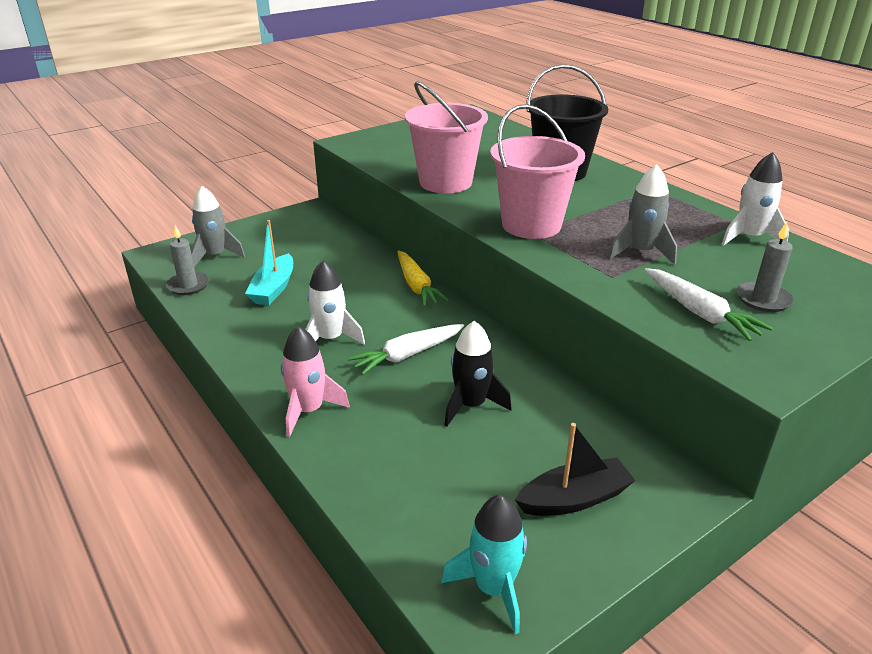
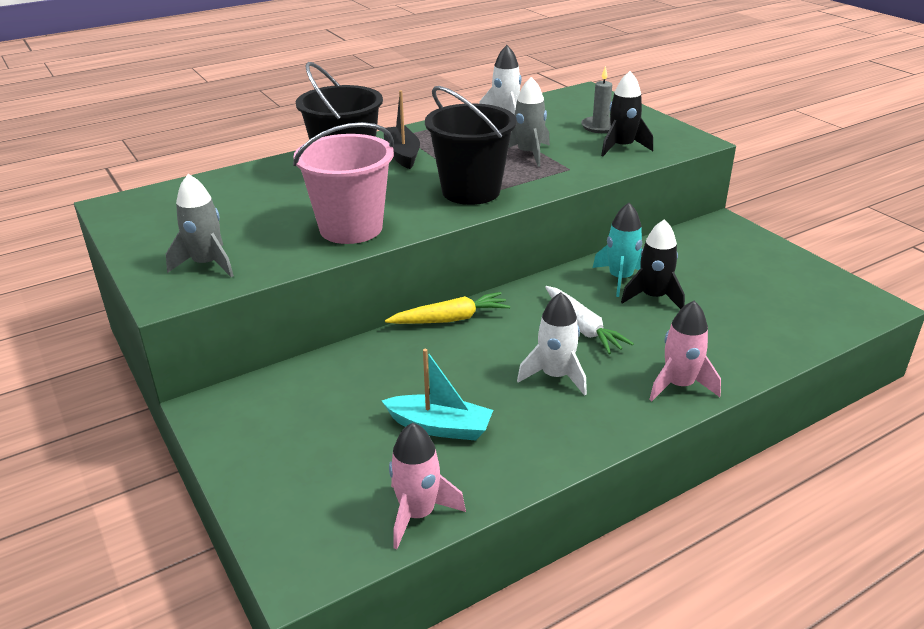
camera: 85 degrees left, 0 degrees up
grey candle [166,225,210,295] -> pink rocket [389,422,466,549]
grey rocket [191,186,245,267] -> grey rocket moved to [166,174,234,277]
turquoise rocket [441,495,527,634] -> turquoise rocket moved to [593,203,642,297]
pink bucket [490,104,585,239] -> black bucket [425,86,517,205]
black boat [515,423,636,516] -> black boat moved to [384,90,420,169]
white carrot [645,268,773,341] -> black rocket [601,71,653,156]

